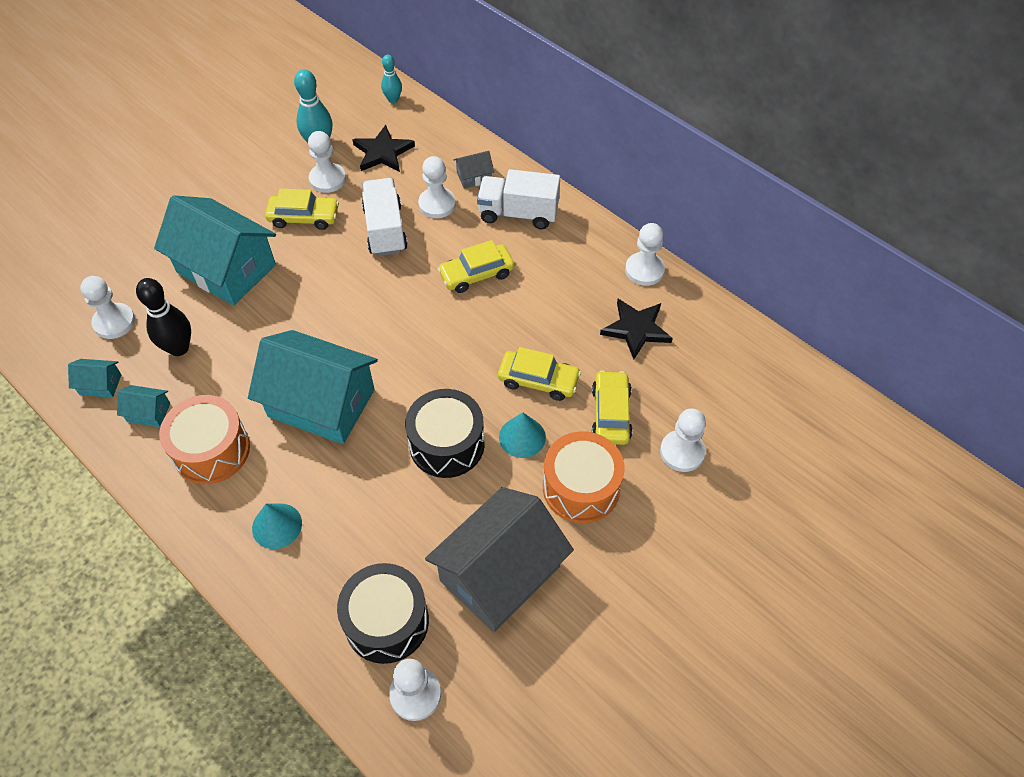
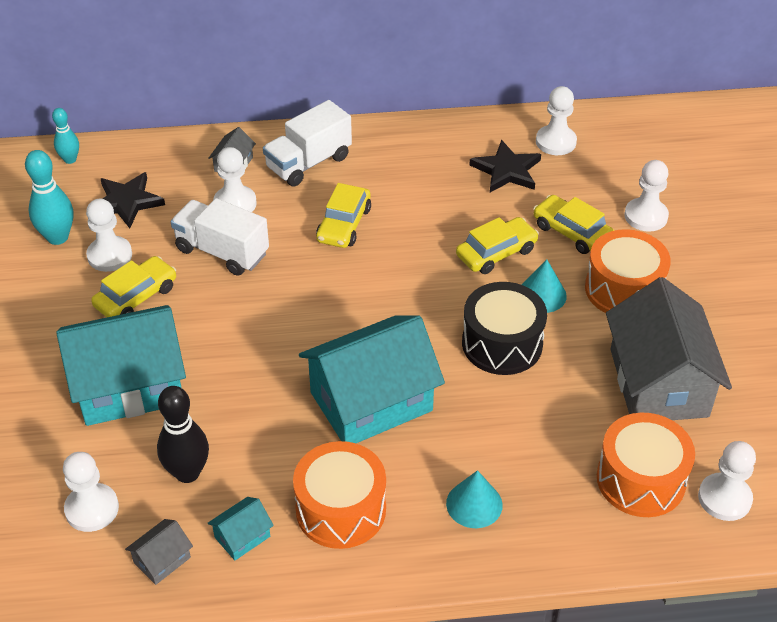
camera: 50 degrees left, 10 degrees down
turquoise house [68,359,121,398] -> grey house [125,519,193,585]
black drum [337,563,429,664] -> orange drum [597,413,695,517]
white pawn [625,223,665,286] -> white pawn moved to [536,86,577,155]

